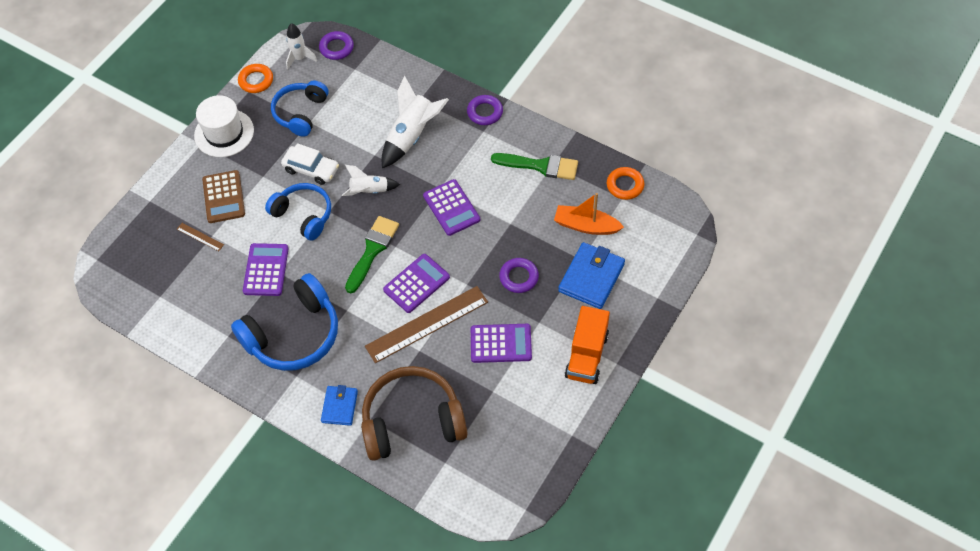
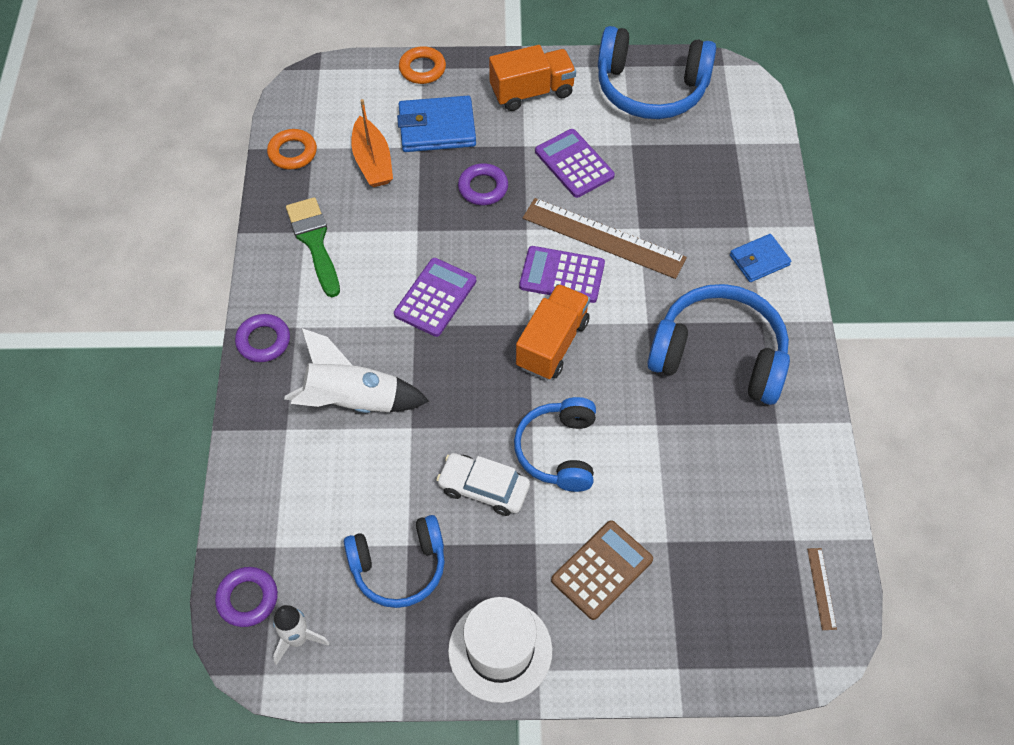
camera: 125 degrees left, 0 degrees up
brown ruler [177,223,224,251] -> brown ruler moved to [807,548,837,630]
orange ring [238,64,273,93] -> orange ring moved to [399,46,446,84]
purple calculator [243,243,289,296] -> none
white car [281,143,339,185] -> white car turned 60 degrees counterclockwise [436,453,530,516]
white rocket [342,165,400,196] -> none
green brush [345,216,399,294] -> orange truck [516,284,590,380]
brown headphones [361,366,468,461] -> none
none -> blue headphones [598,26,716,119]

